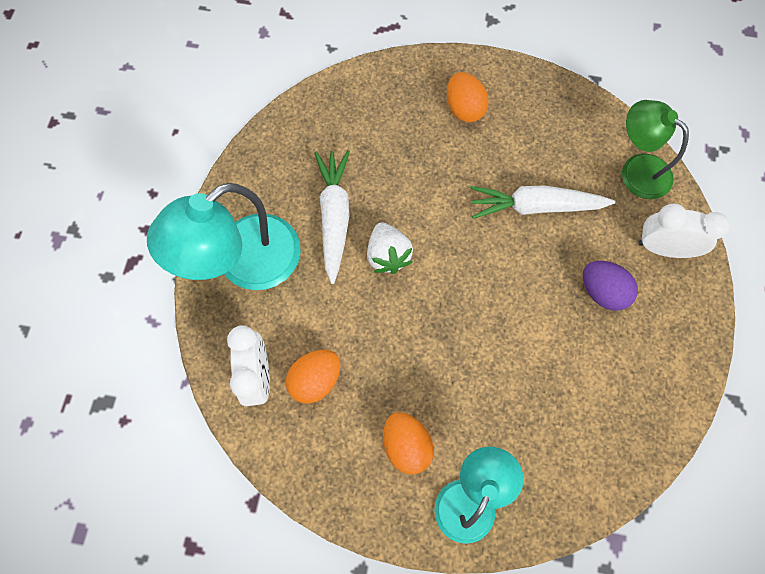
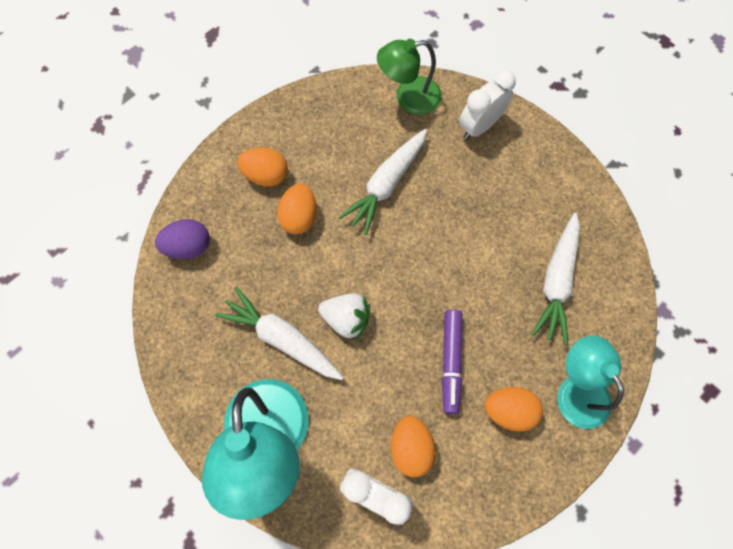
camera: 55 degrees left, 0 degrees up
purple egg [583,261,638,311] -> purple egg moved to [155,219,210,259]
none -> orange egg [277,183,317,234]
none -> purple marker [442,310,462,414]
none -> white carrot [532,213,580,344]

